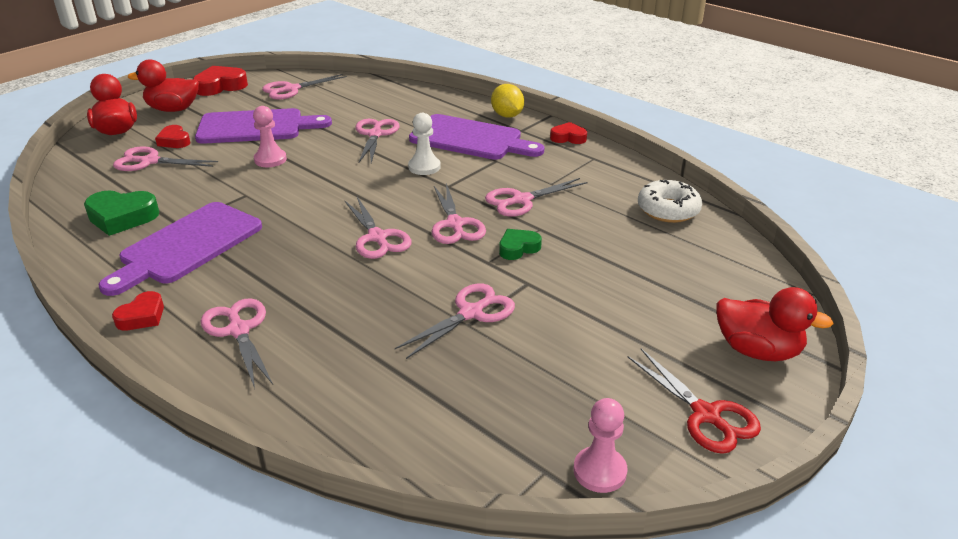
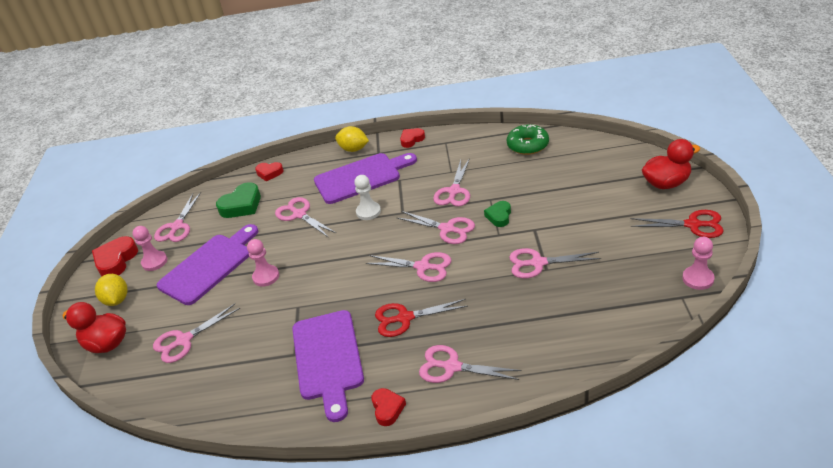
camera: 40 degrees left, 5 degrees up
green heart [84,191,159,236] -> green heart moved to [216,182,261,218]
red duck [128,59,199,112] -> yellow lemon [95,274,128,306]
red heart [155,125,191,148] -> red heart moved to [255,162,284,181]
pink scissors [395,284,515,359] -> pink scissors turned 90 degrees counterclockwise [509,248,601,278]
white donut [638,180,702,223] -> green donut [507,125,549,155]
none -> pink pawn [132,226,167,271]
none -> red scissors [375,299,468,337]

